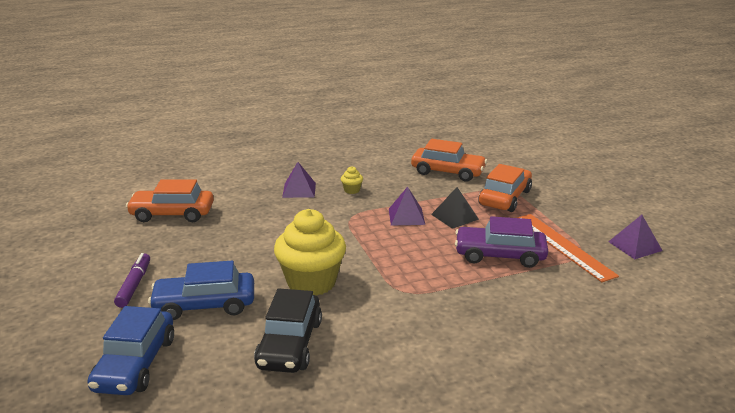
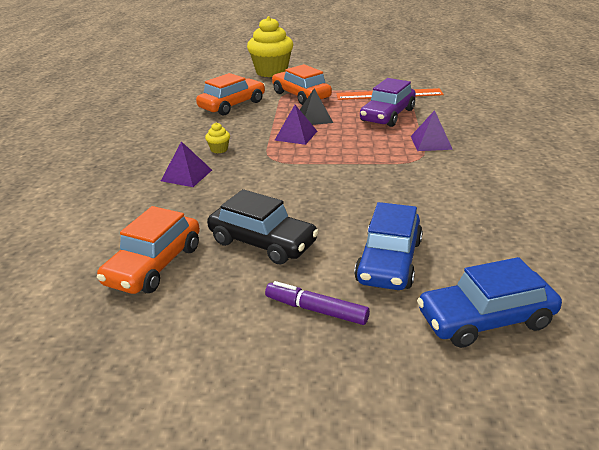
camera: 65 degrees left, 5 degrees up
blue car [87,306,174,395] -> blue car turned 135 degrees clockwise [417,257,562,348]
black car [254,288,322,373] -> black car moved to [207,189,319,265]
yellow cupcake [274,209,346,296] -> yellow cupcake moved to [247,16,293,77]
purple pyramid [608,215,663,259] -> purple pyramid moved to [411,110,453,151]

